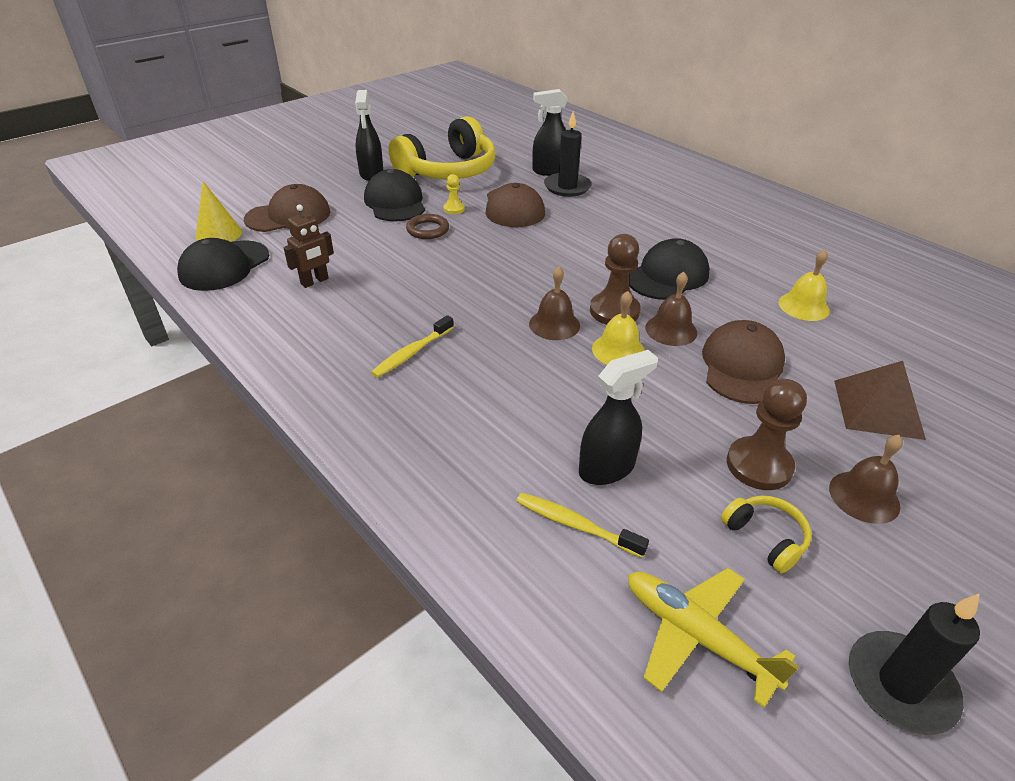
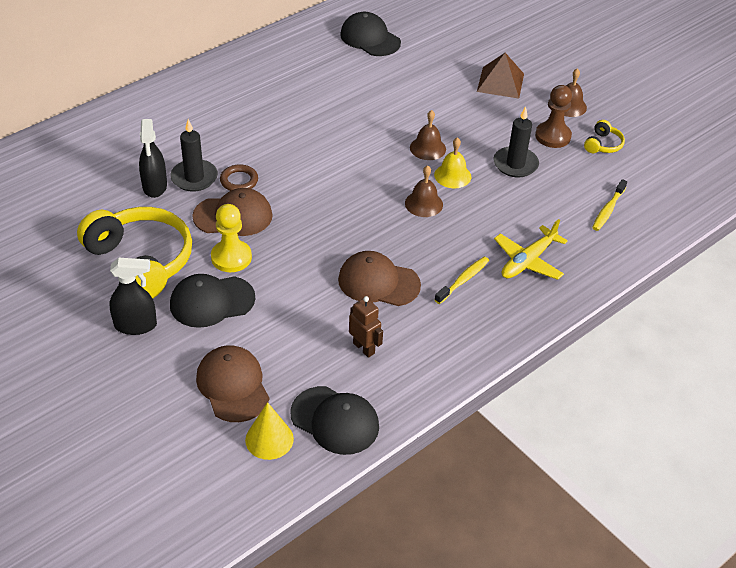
camera: 90 degrees left, 5 degrees up
yellow toothbrush [371,315,454,378] -> yellow toothbrush turned 90 degrees counterclockwise [435,257,489,304]
brown ring [406,214,449,239] -> brown ring moved to [220,164,258,191]
yellow pawn [443,174,465,214] -> yellow pawn [211,204,252,272], size x1.91
black spray bottle [579,350,658,485] -> none
brown pawn [590,234,641,325] -> none
yellow plane [628,568,799,708] -> yellow plane moved to [494,219,568,280]
black cap [629,238,710,300] -> black cap moved to [340,12,401,56]
brown cap [702,320,785,404] -> brown cap moved to [338,251,421,306]
yellow headphones [721,496,811,573] -> yellow headphones turned 150 degrees clockwise [584,120,625,153]
yellow bell [779,249,830,321] -> none
black candle [849,593,980,735] -> black candle moved to [493,106,539,178]

